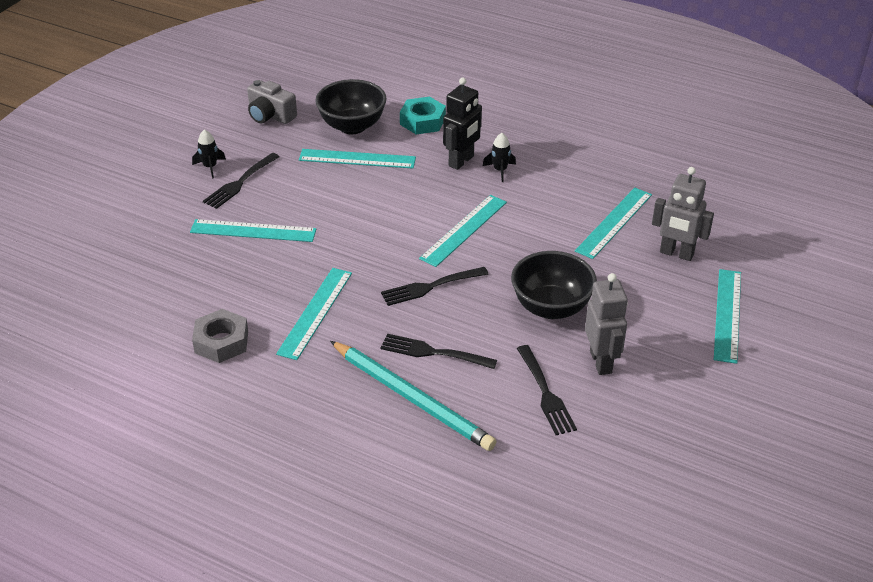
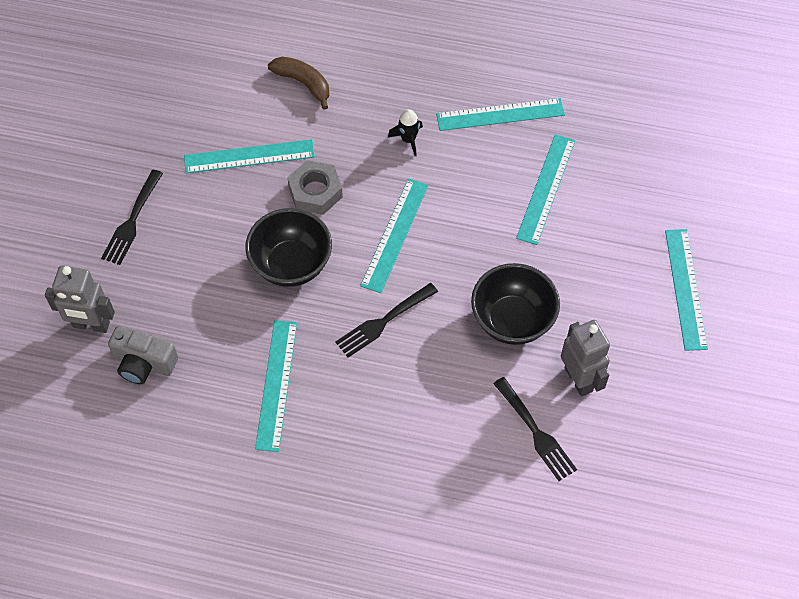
camera: 15 degrees left, 20 degrees up
turquoise ruler [190,219,317,242] -> turquoise ruler moved to [436,98,565,131]
black rocket [192,129,226,178] -> none
grey nut [192,309,248,363] -> grey nut moved to [287,160,343,215]
grey camera [247,80,297,124] -> grey camera moved to [108,325,178,384]
black bowl [315,79,386,134] -> black bowl moved to [245,208,332,287]
turquoise pencil [330,341,497,451] -> none
black fork [381,334,497,369] -> none
turquoise nut [400,96,446,135] -> brown banana [268,57,329,109]
black robot [443,78,482,170] -> none
grey robot [652,167,714,261] -> grey robot moved to [45,265,115,333]

